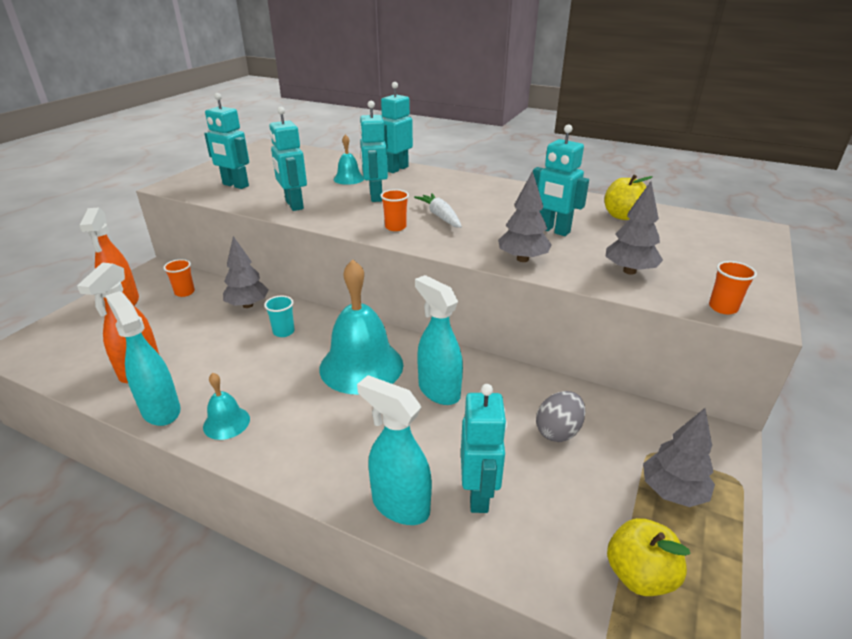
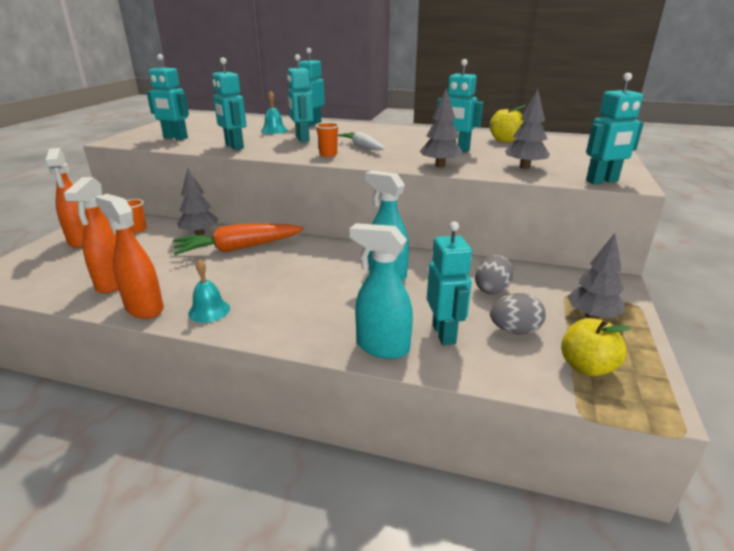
camera: 10 degrees left, 5 degrees down
turquoise spray bottle [105,291,181,426] -> orange spray bottle [95,194,164,319]
turquoise cup [264,296,295,337] -> orange carrot [173,224,304,255]
turquoise bell [319,259,403,395] -> none
orange cup [709,261,757,314] -> turquoise robot [586,73,644,184]
none -> grey egg [490,293,546,335]

